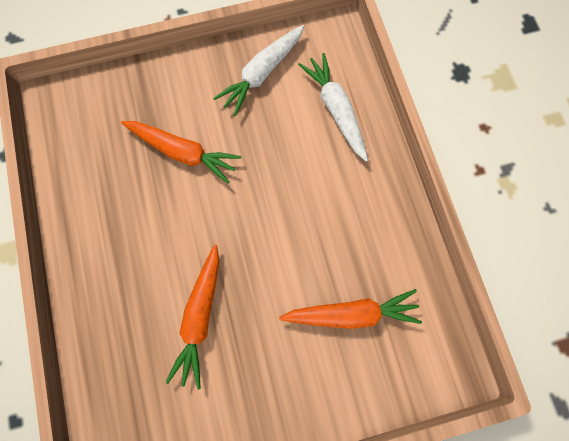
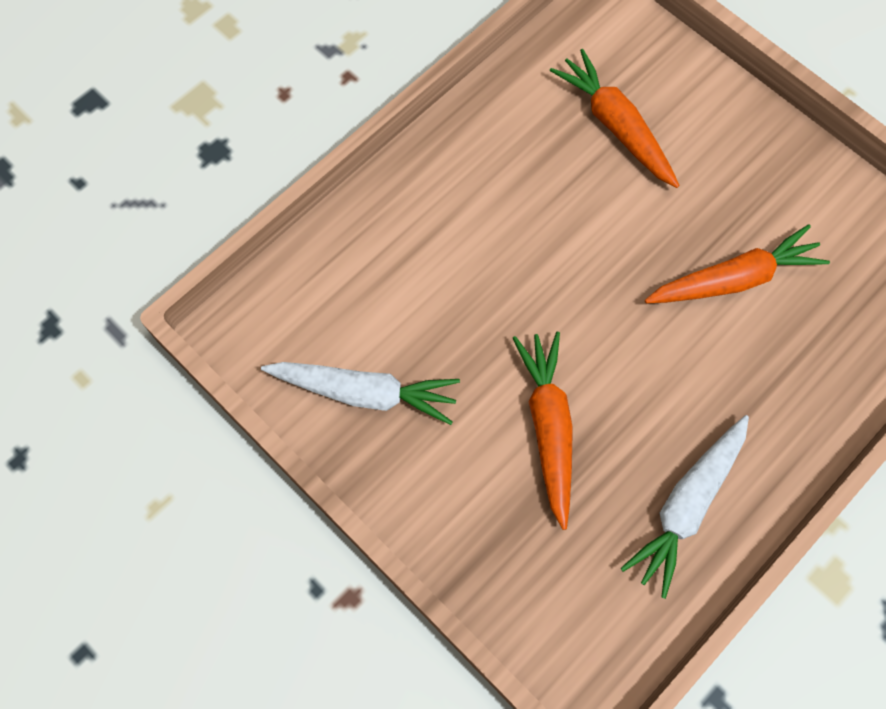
camera: 120 degrees left, 5 degrees down
white carrot [298,53,368,162] -> white carrot moved to [621,415,749,599]

